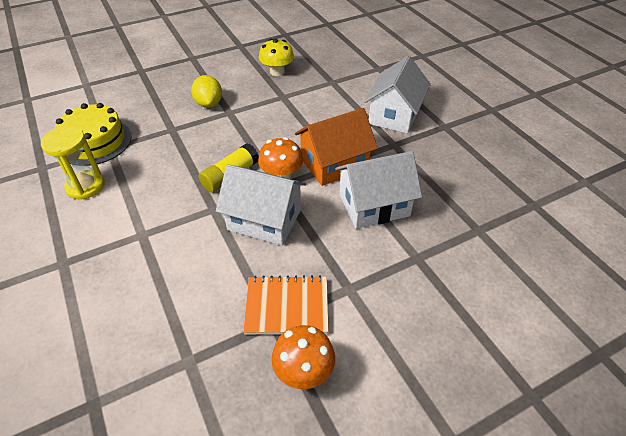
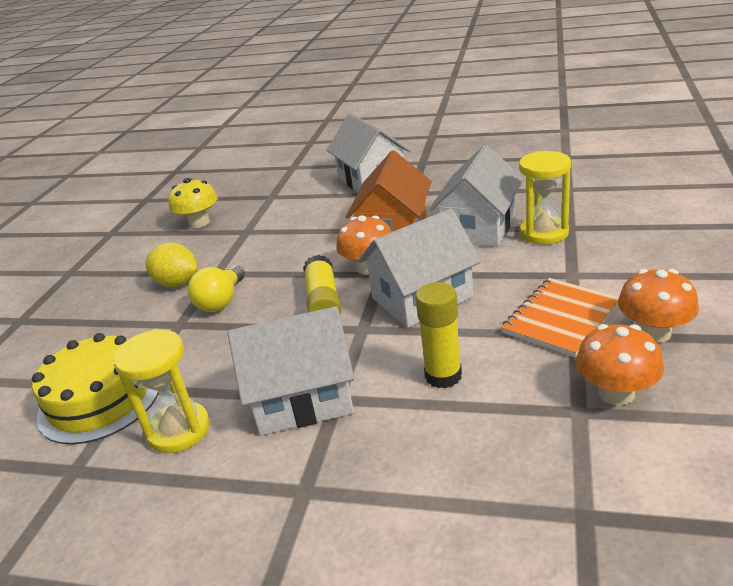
camera: 45 degrees left, 15 degrees down
none -> yellow light bulb [188,265,245,312]
none -> white house [228,306,354,436]
none -> yellow glue stick [415,282,462,388]
none -> yellow hourglass [519,151,571,245]
none -> orange mushroom [576,324,664,406]

